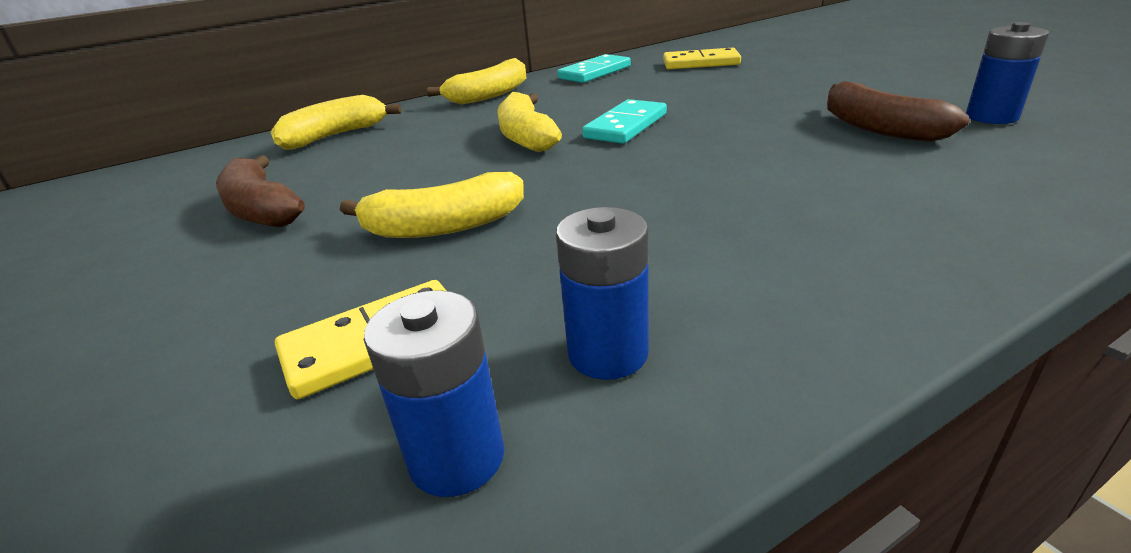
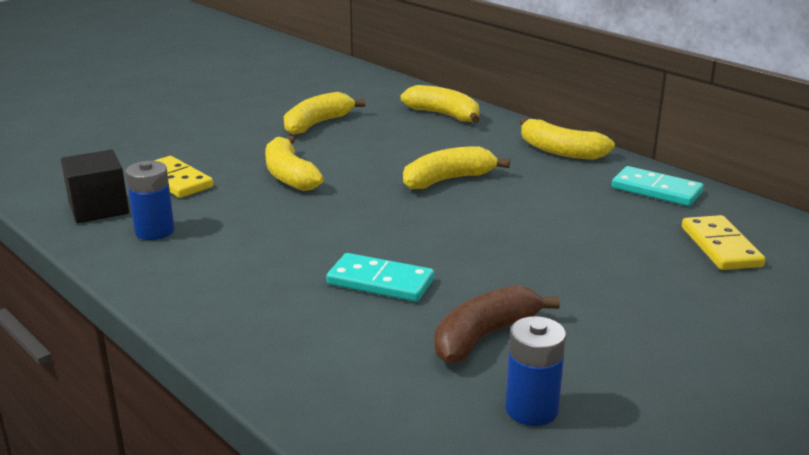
camera: 75 degrees right, 5 degrees down
brown banana [216,155,305,228] -> yellow banana [284,92,365,135]
blue battery [364,290,504,497] -> black cube [61,149,129,223]
turquoise domino [582,99,667,144] -> turquoise domino moved to [326,253,434,302]

